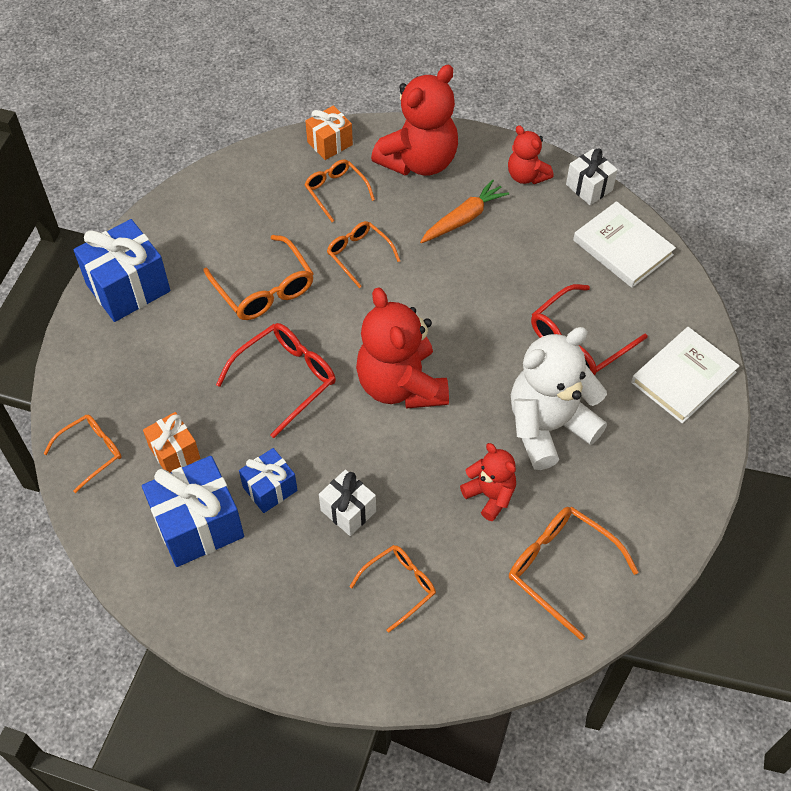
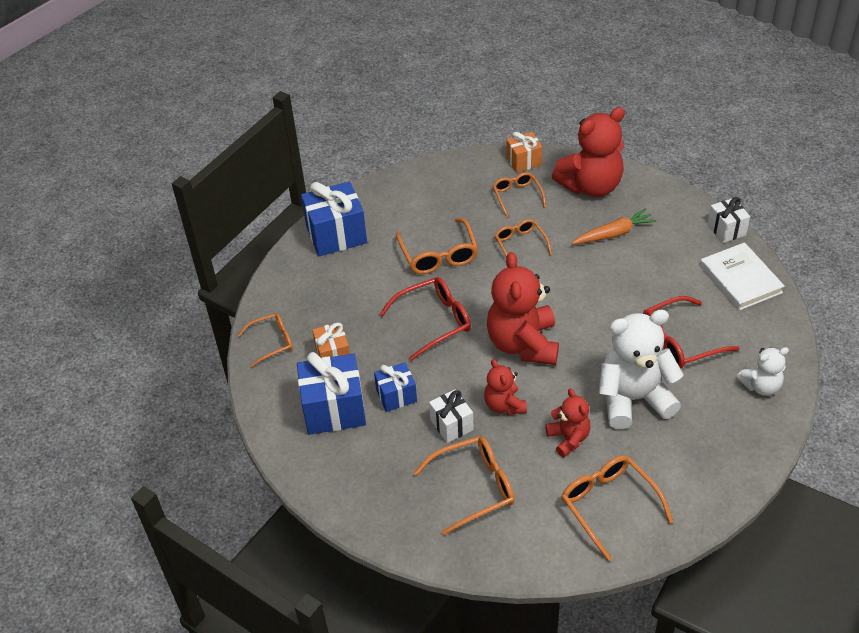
camera: 20 degrees right, 10 degrees down
orange glasses [349,545,436,633] -> orange glasses [414,436,515,535], size x1.54
red teddy bear [508,125,553,184] -> red teddy bear moved to [484,359,527,415]
white book [631,327,740,424] -> white teddy bear [737,347,789,396]

